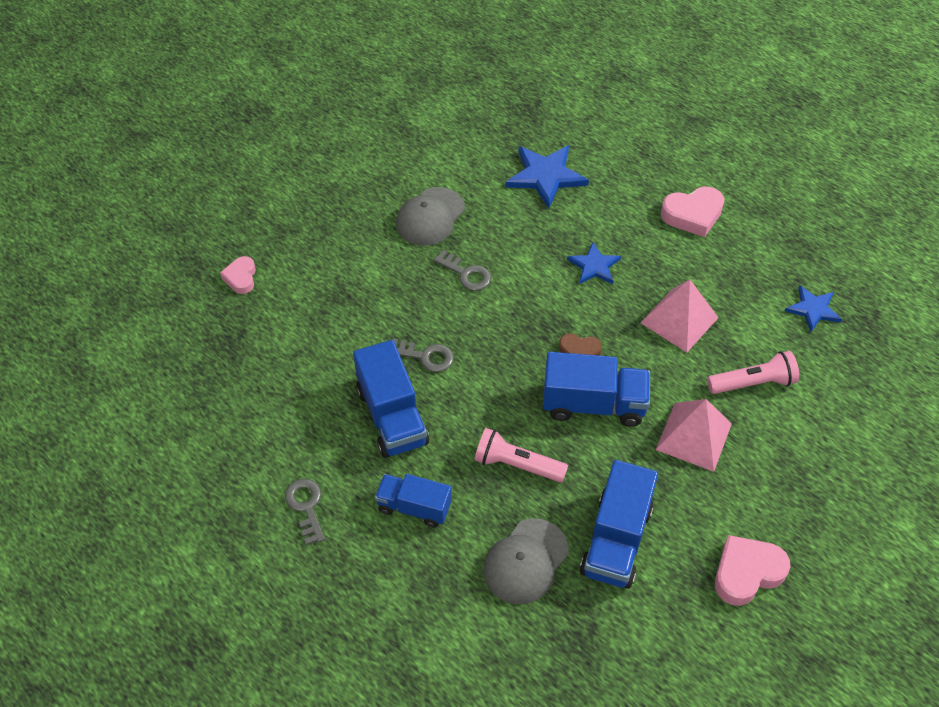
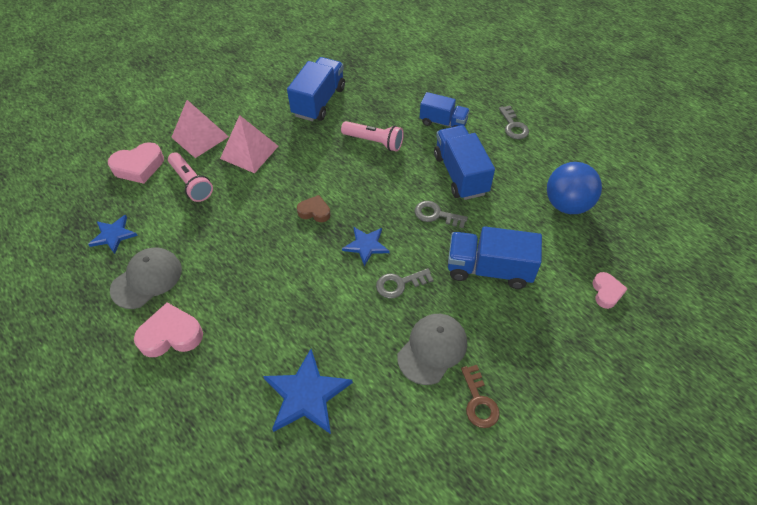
camera: 175 degrees left, 0 degrees up
grey key [434,250,491,291] -> grey key turned 60 degrees counterclockwise [376,268,433,298]
grey cap [483,518,569,604] -> grey cap moved to [110,247,182,309]
blue truck [543,352,650,427] -> blue truck moved to [448,226,542,289]
blue star [567,242,621,284] -> blue star moved to [342,227,389,266]
pink pyramid [640,279,719,352] -> pink pyramid moved to [171,100,229,158]
pink flashlight [707,351,799,394] -> pink flashlight turned 120 degrees counterclockwise [168,152,213,202]
pink heart [715,535,791,606] -> pink heart moved to [108,142,164,184]
none -> brown key [461,365,500,428]
none -> blue ball [547,162,602,214]

